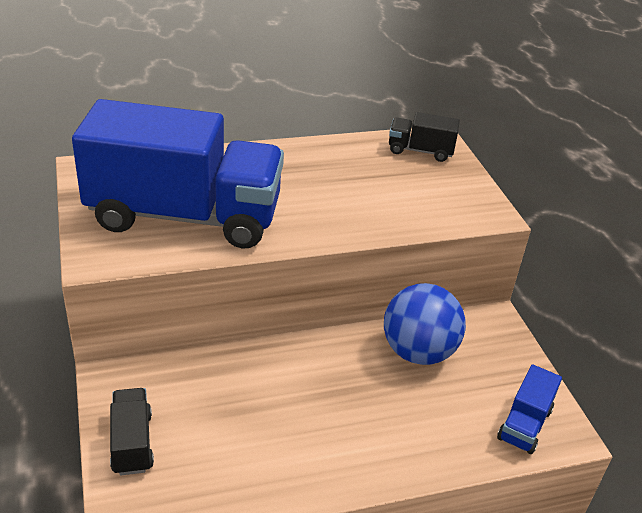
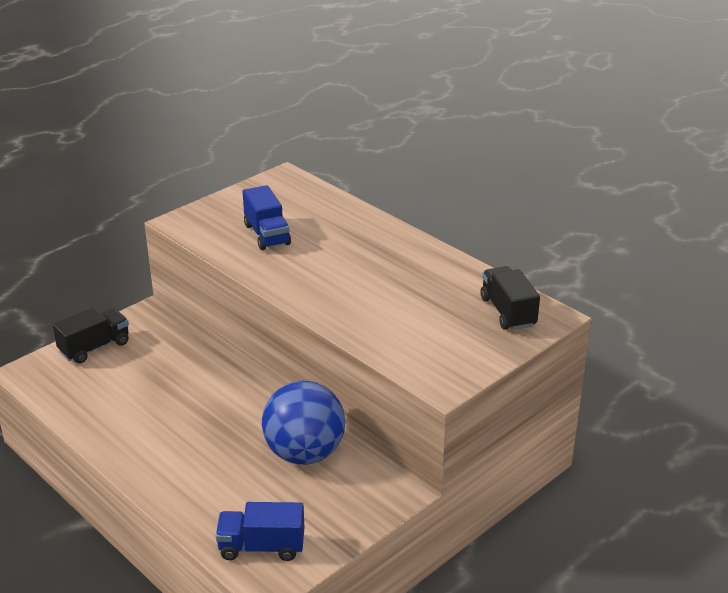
camera: 65 degrees right, 5 degrees down
blue truck [72,99,284,248] -> blue truck [243,185,291,250], size x0.41

